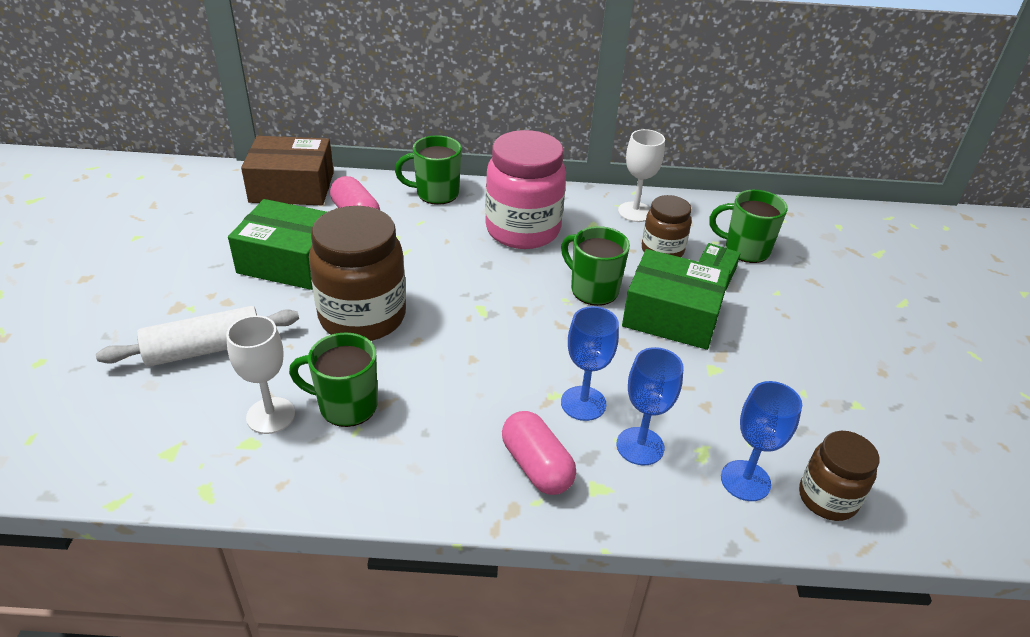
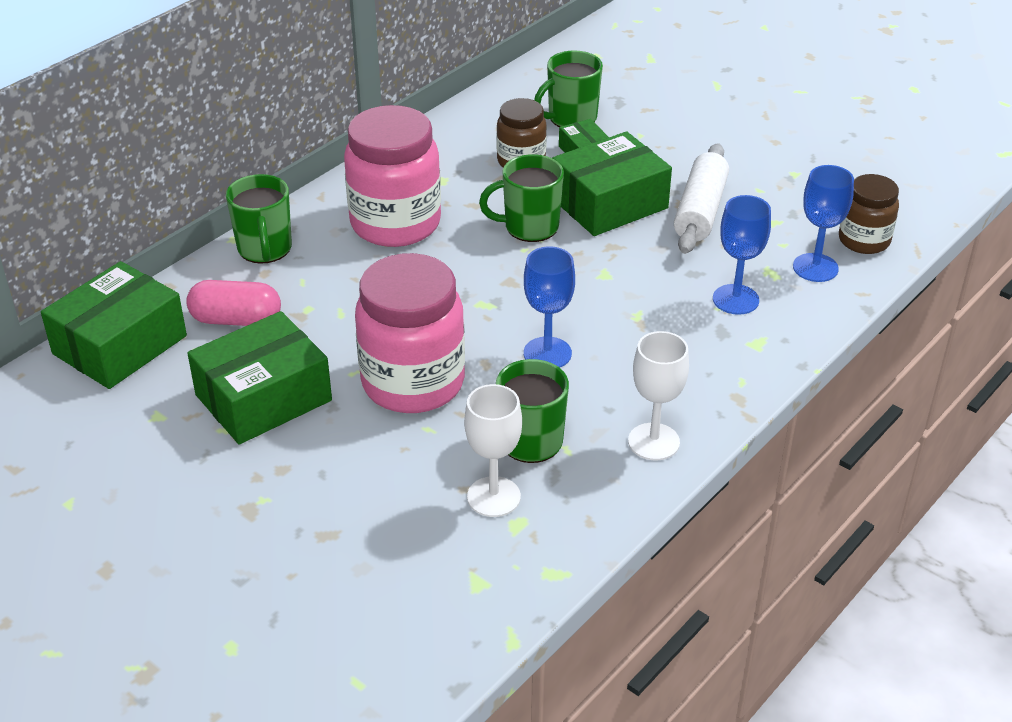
camera: 50 degrees left, 0 degrees up
white rolling pin [96,306,299,367] -> white rolling pin moved to [674,143,729,254]
brown box [241,136,334,205] -> green box [41,261,187,389]
brown jar [309,206,406,341] -> pink jar [355,253,465,413]
green mug [395,135,462,205] -> green mug turned 45 degrees counterclockwise [226,174,292,264]
pink capsule [502,411,576,495] -> none
blue goblet [561,306,619,421] -> blue goblet moved to [524,246,575,368]
white goblet [618,129,665,222] -> white goblet moved to [628,331,689,460]

